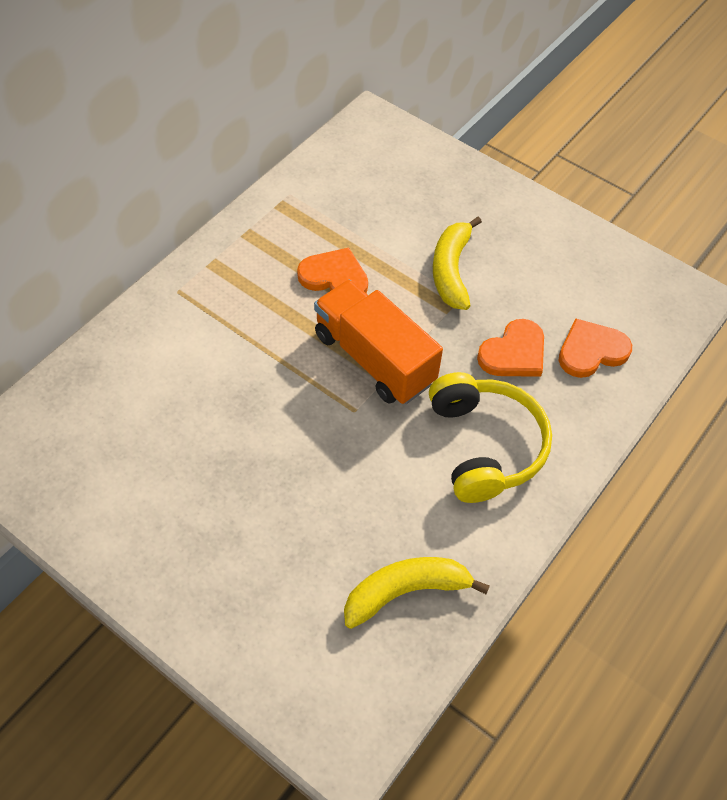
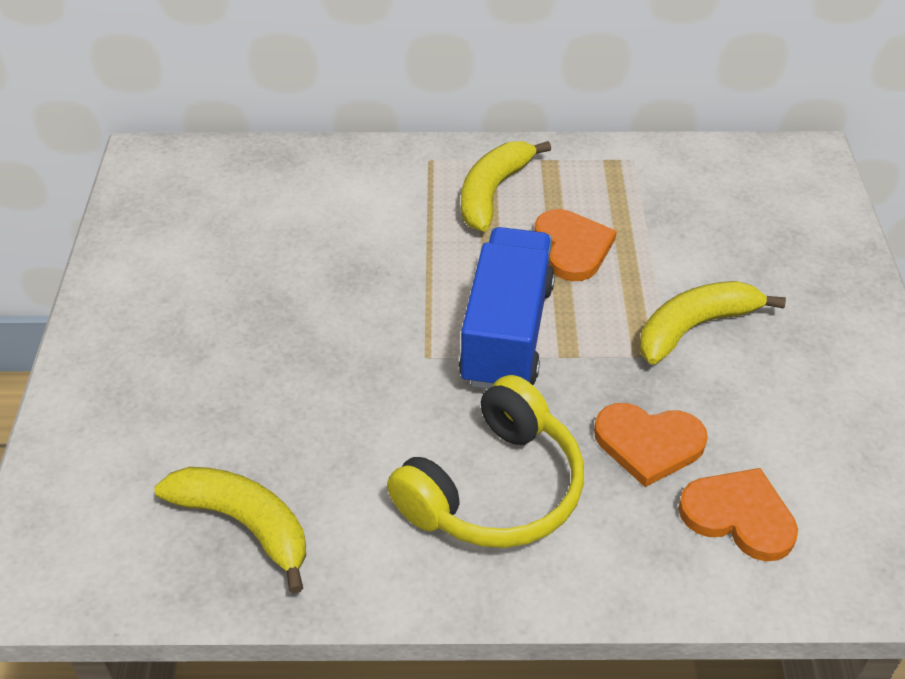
camera: 55 degrees right, 10 degrees down
orange truck [314,280,443,404] -> blue truck [459,227,555,389]
none -> yellow banana [461,141,551,232]

